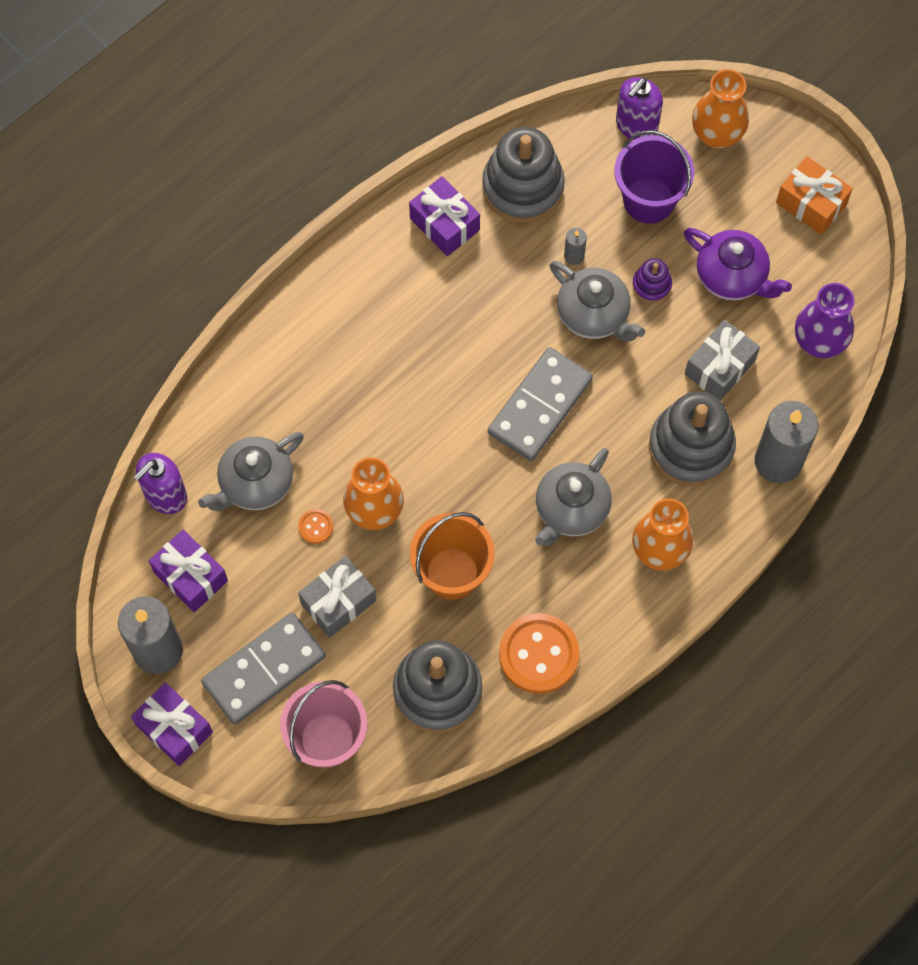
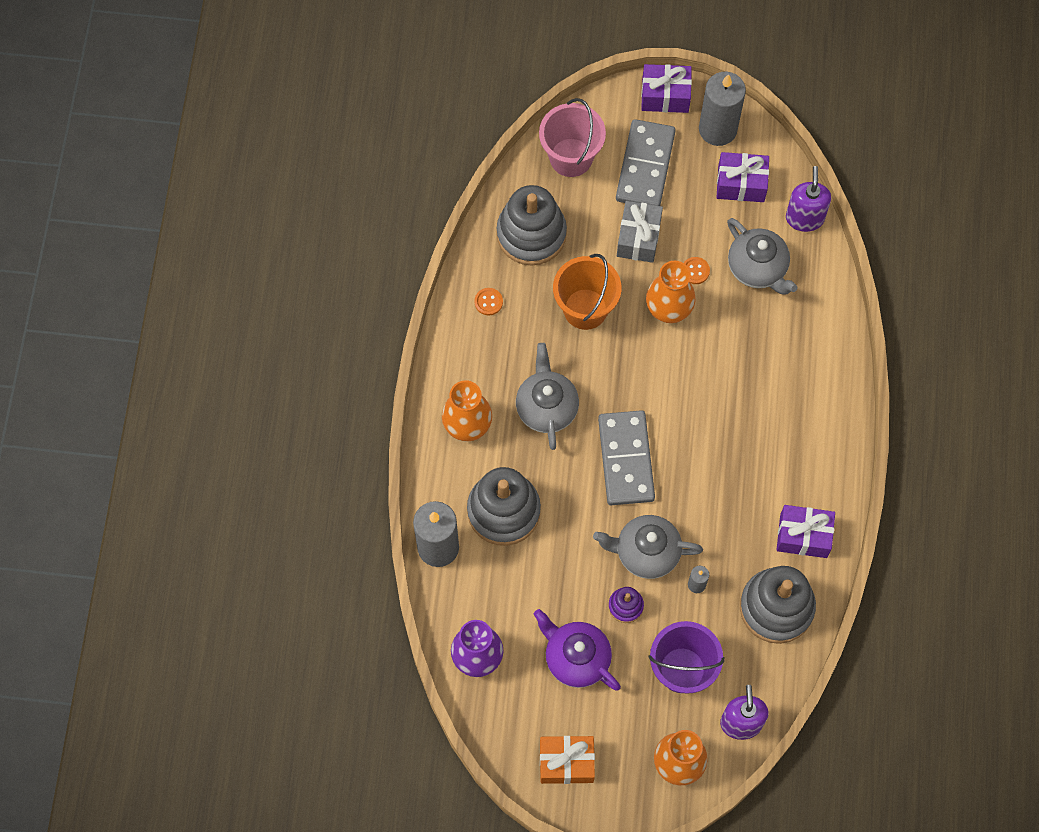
camera: 140 degrees right, 0 degrees up
grey teapot [198,432,304,511] -> grey teapot turned 135 degrees clockwise [727,218,798,294]
orange button [499,613,579,694] -> orange button [474,288,503,315], size x0.45
purple teapot [684,228,792,301] -> purple teapot turned 45 degrees clockwise [534,609,621,691]
grey gift [685,320,760,401] -> none

